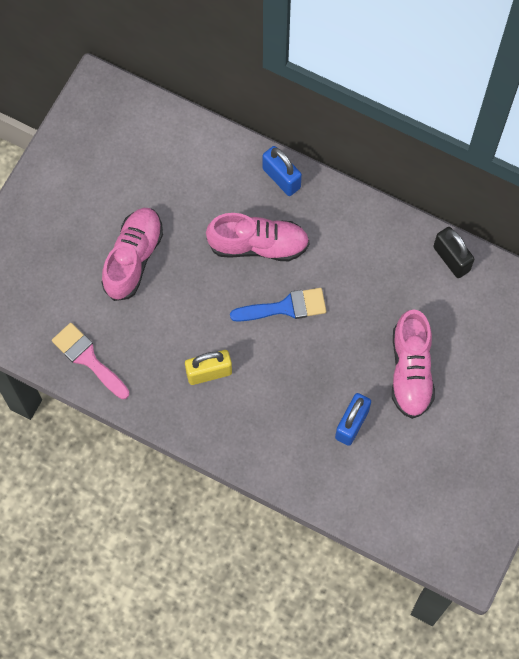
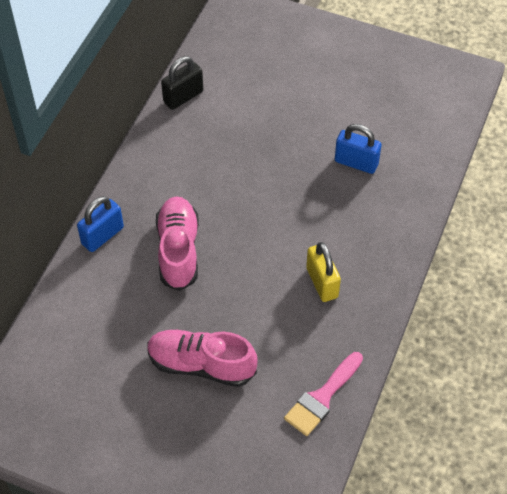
camera: 95 degrees left, 15 degrees down
blue brush [230,288,326,322] -> none
pink shoe [392,309,435,419] -> none

